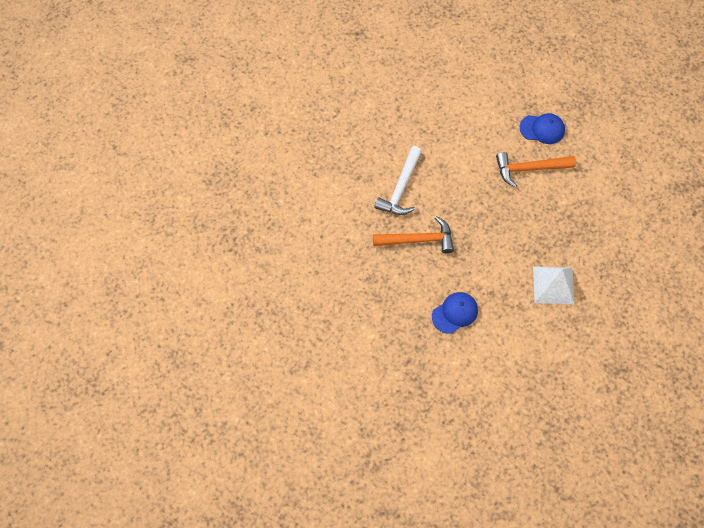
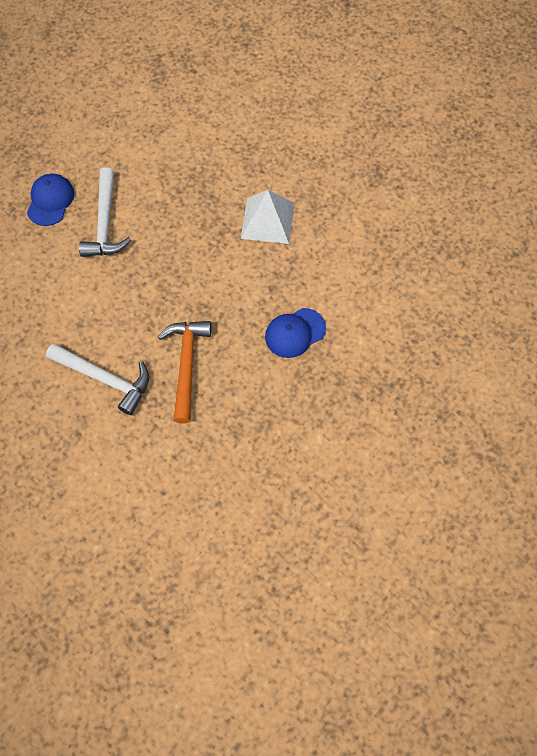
camera: 85 degrees left, 0 degrees up
blue cap [432,292,478,334] -> blue cap turned 90 degrees counterclockwise [265,308,326,358]
orange hammer [496,152,576,187] -> white hammer [79,167,131,257]

